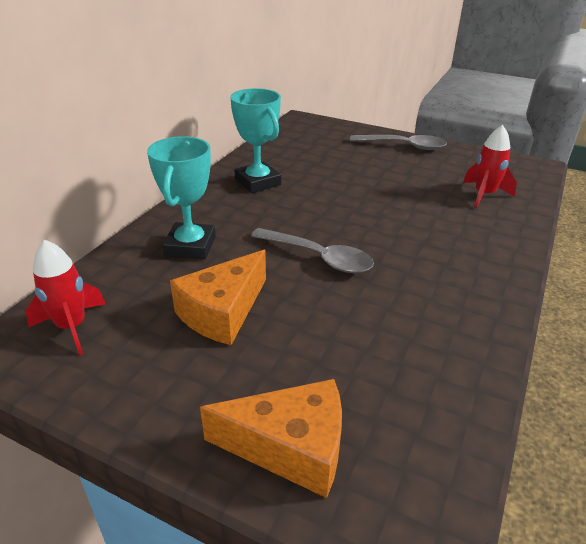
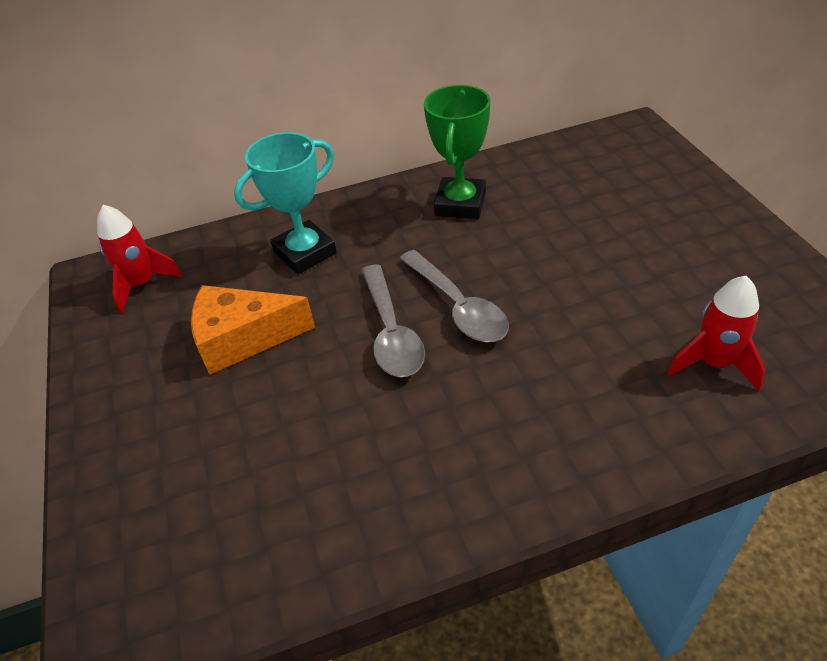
camera: 50 degrees right, 10 degrees up
orange cheese [200,379,342,498] -> none
turquoise trophy [230,88,281,193] -> green trophy [424,85,490,219]
grey spoon [350,135,447,150] -> grey spoon moved to [399,250,509,342]

